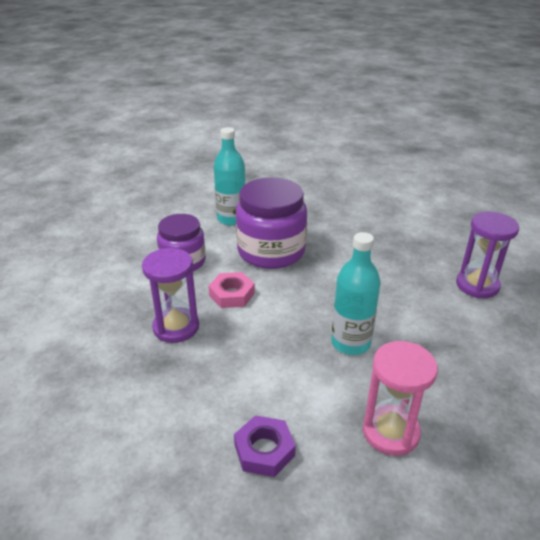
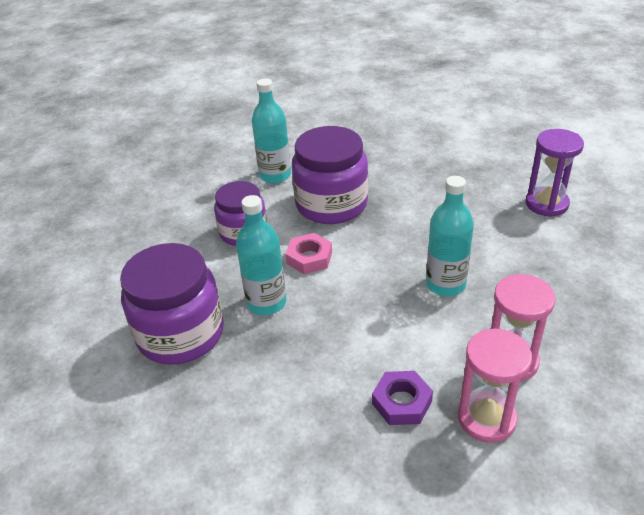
camera: 10 degrees left, 5 degrees up
purple hourglass [142,248,199,343] -> turquoise bottle [236,195,286,315]
none -> purple jar [120,243,224,365]
none -> pink hourglass [458,329,532,443]

